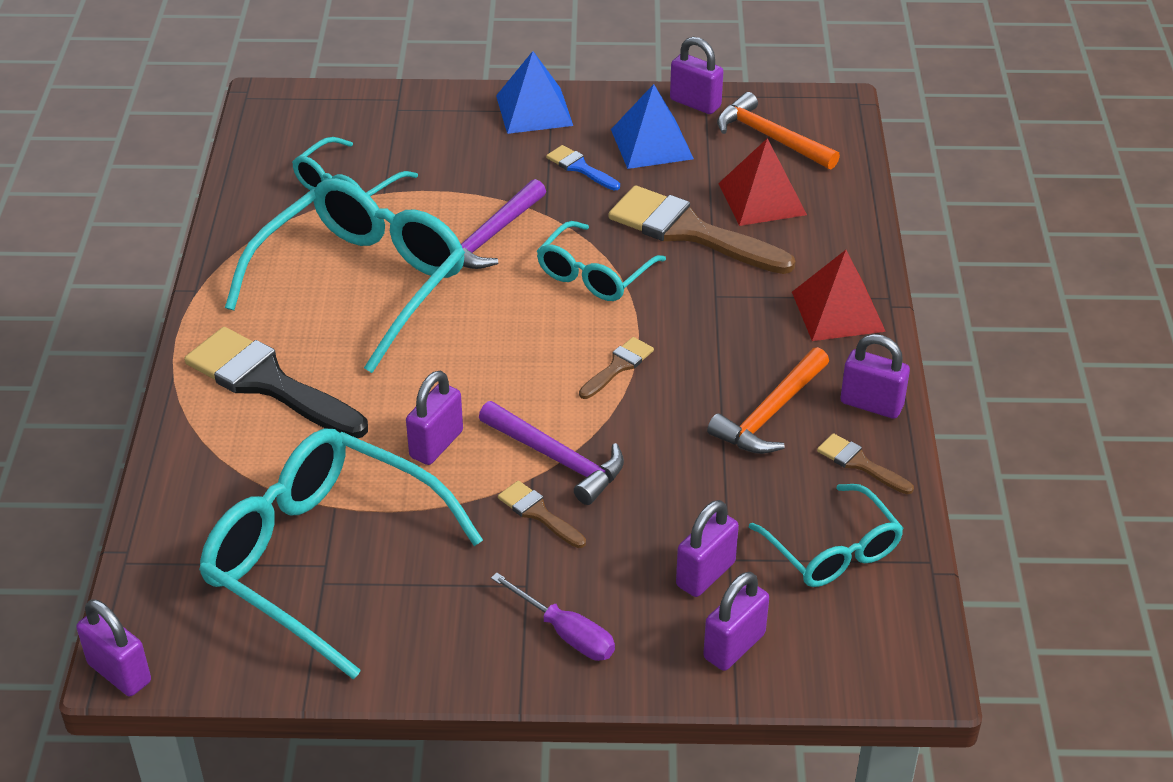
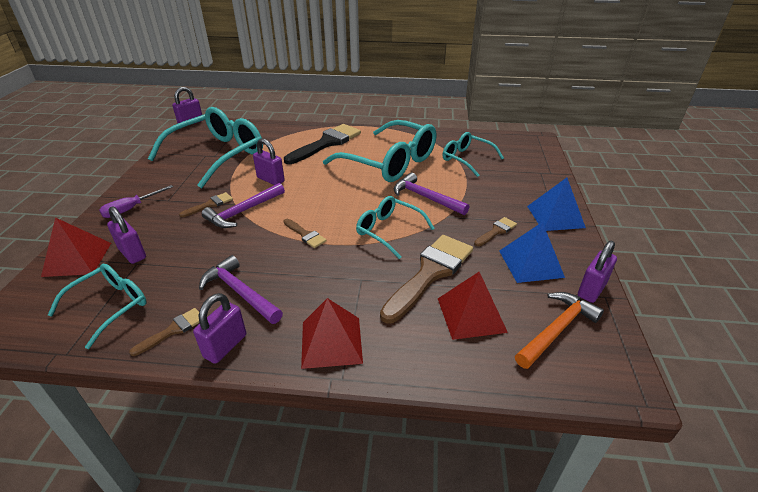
camera: 95 degrees right, 5 degrees down
blue brush [546,145,620,190] -> brown brush [474,217,517,246]
purple padlock [703,572,769,671] -> red pyramid [41,217,111,277]
orange hammer [707,347,829,454] -> purple hammer [199,255,283,324]
turquoise glasses [749,484,904,587] -> turquoise glasses turned 150 degrees clockwise [48,264,147,349]

